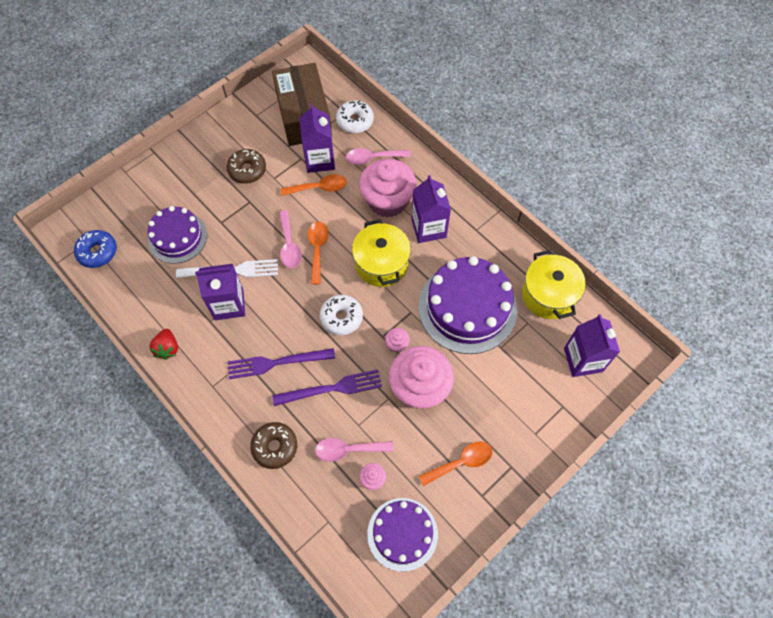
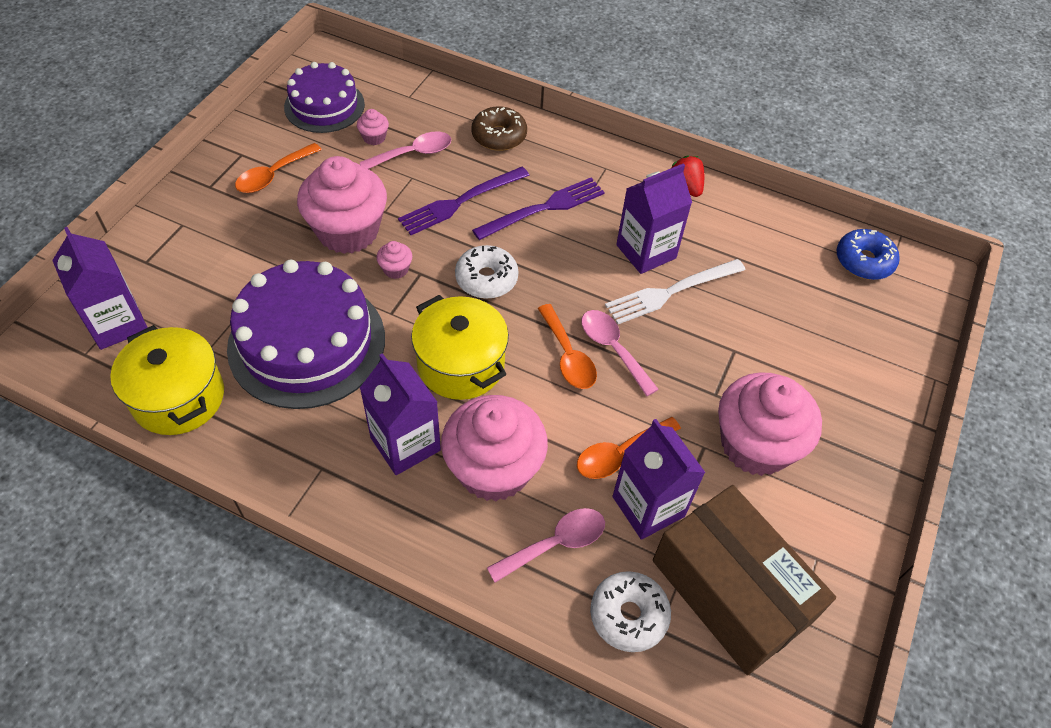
camera: 155 degrees right, 10 degrees down
purple cake [148,206,207,264] -> none
brown donut [227,149,266,184] -> pink cupcake [718,372,822,476]

